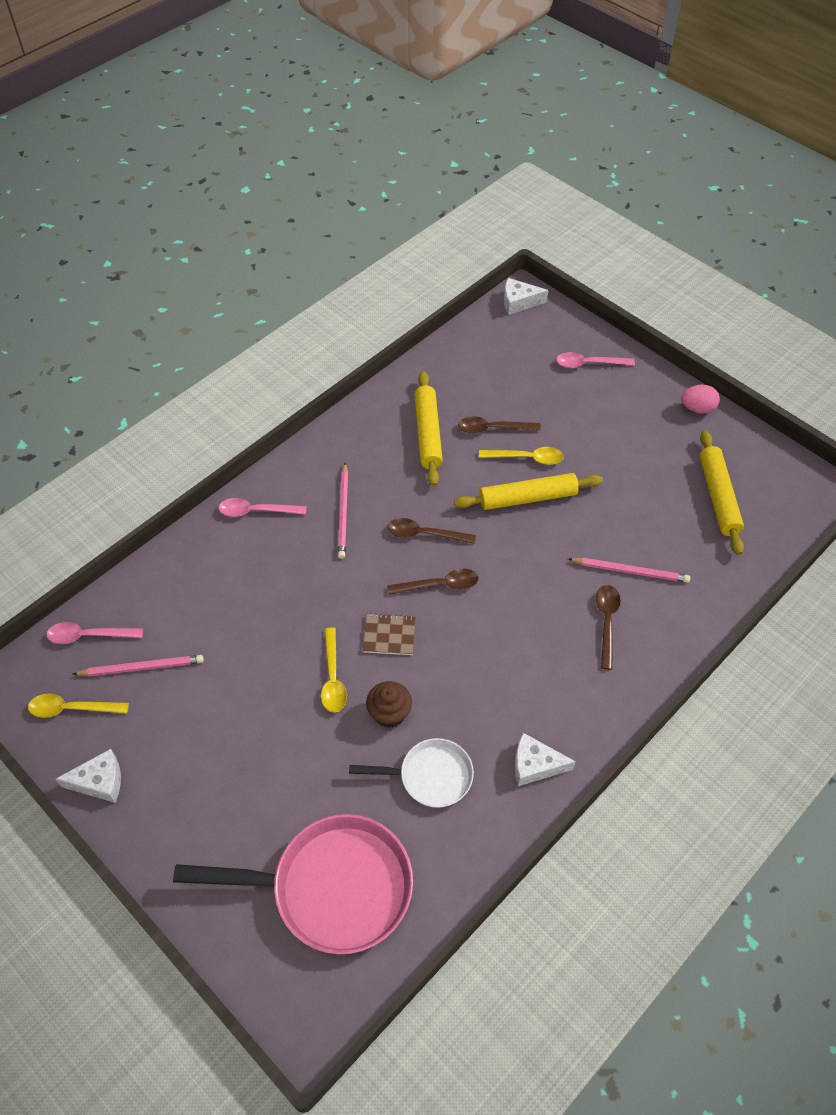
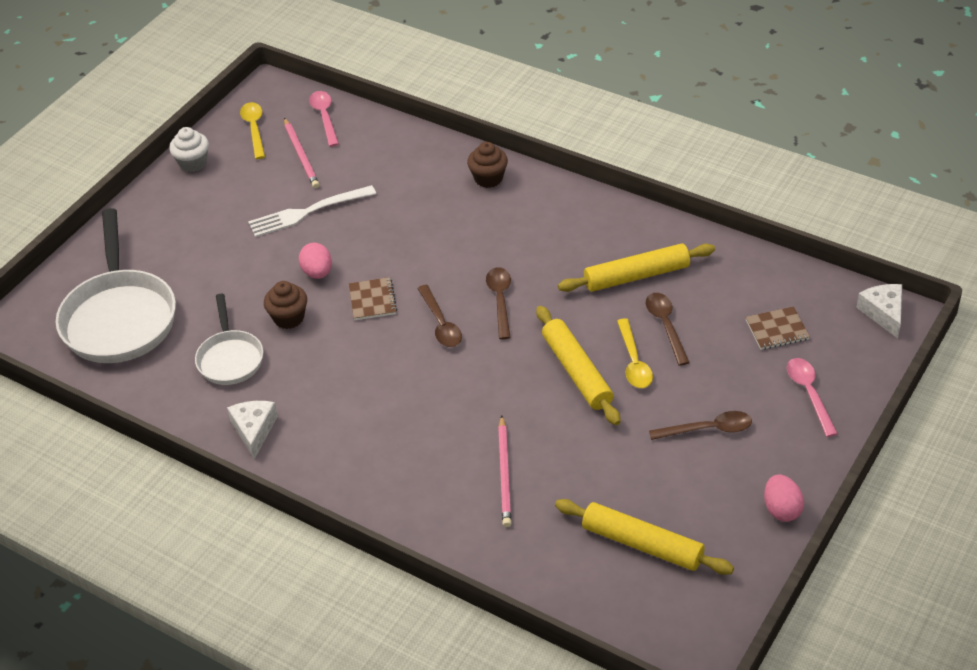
camera: 80 degrees right, 10 degrees down
white cheese [55,749,121,803] -> white cupcake [169,127,209,172]
pink pan [173,814,413,955] -> white pan [56,208,176,363]
pink spoon [218,498,307,517] -> brown cupcake [467,142,508,188]
yellow spoon [321,627,347,713] -> pink egg [299,243,332,279]
pink pencil [338,463,348,559] -> none
brown spoon [596,585,621,670] -> brown spoon moved to [649,411,752,440]
yellow rolling pin [699,430,744,555] -> yellow rolling pin turned 45 degrees clockwise [555,499,734,575]
none -> white fork [248,185,376,237]
none -> brown notebook [745,306,810,350]

